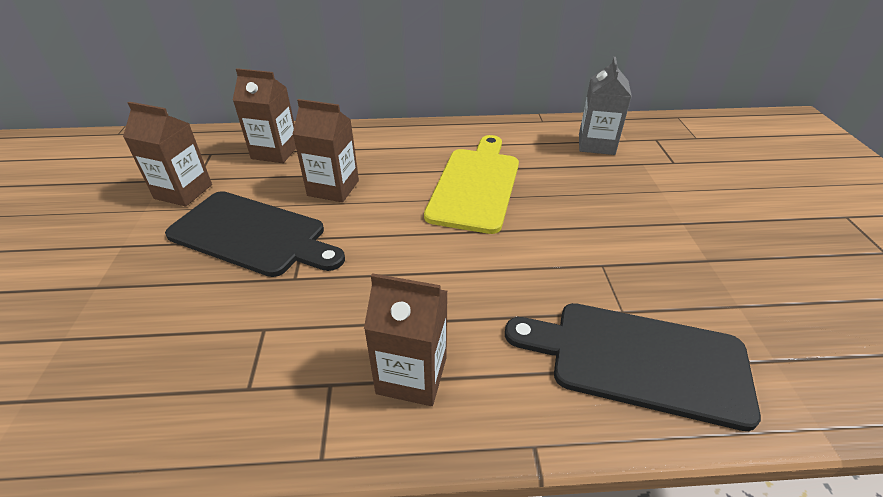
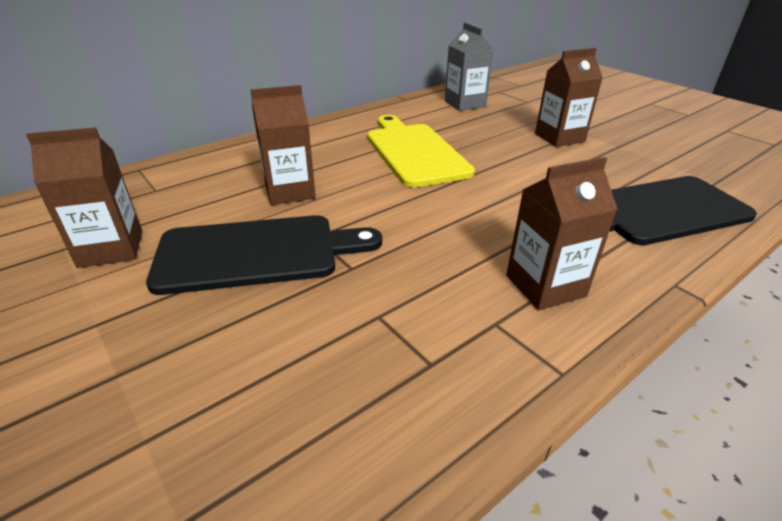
camera: 35 degrees left, 5 degrees down
brown carton [233,68,296,163] -> brown carton moved to [535,48,603,147]

